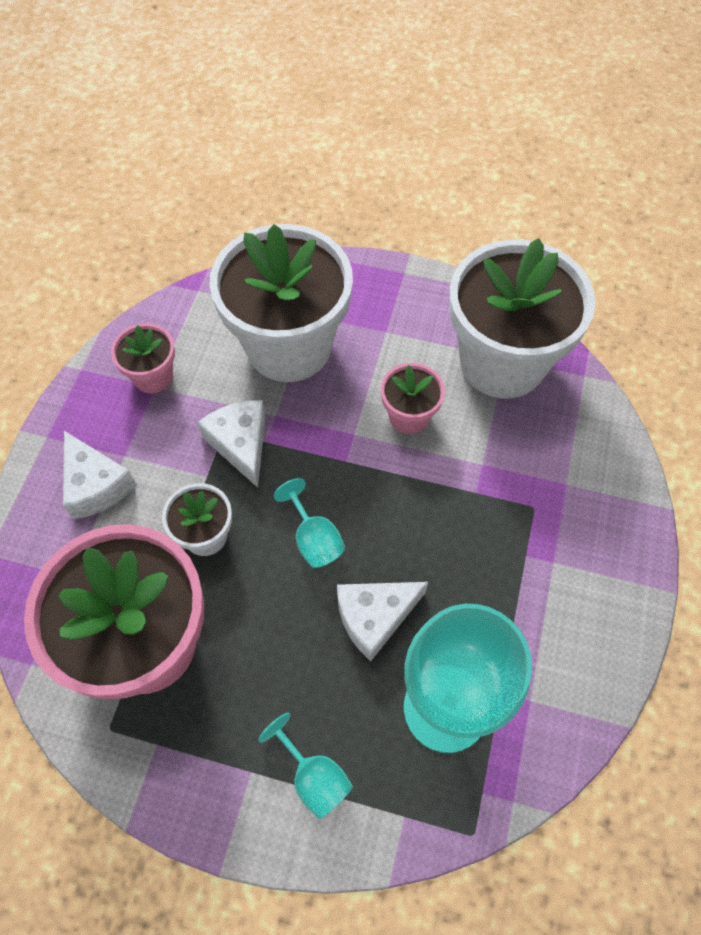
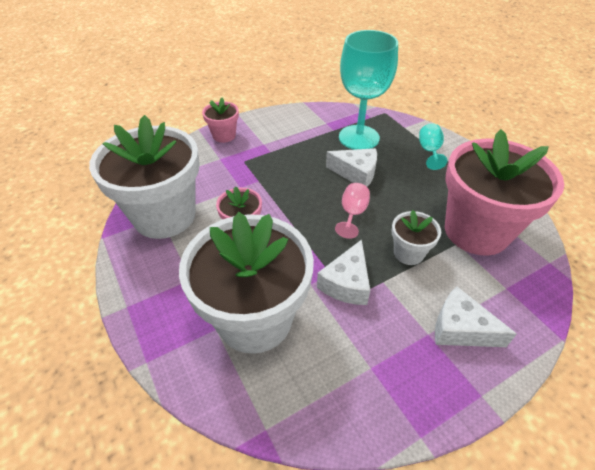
camera: 135 degrees left, 15 degrees down
white cheese [63,431,137,520] -> white cheese turned 75 degrees counterclockwise [435,286,517,347]
pink flower pot [111,323,175,394] -> pink flower pot moved to [202,98,239,143]
turquoise goblet [274,478,345,568] -> pink goblet [335,183,370,239]

